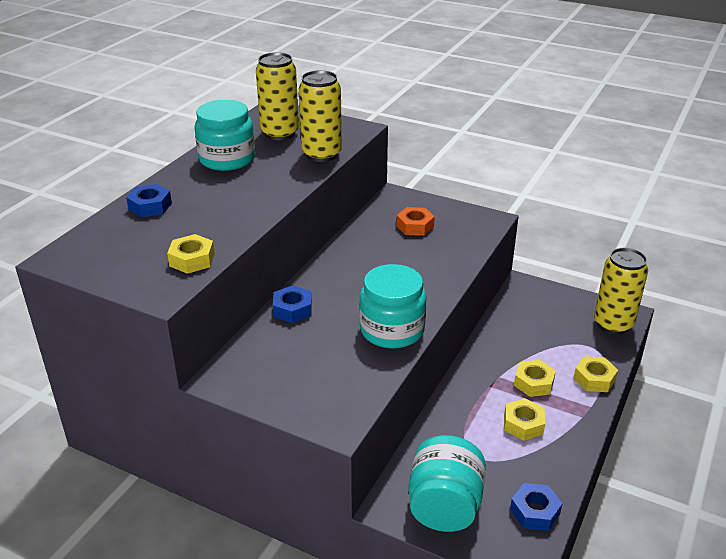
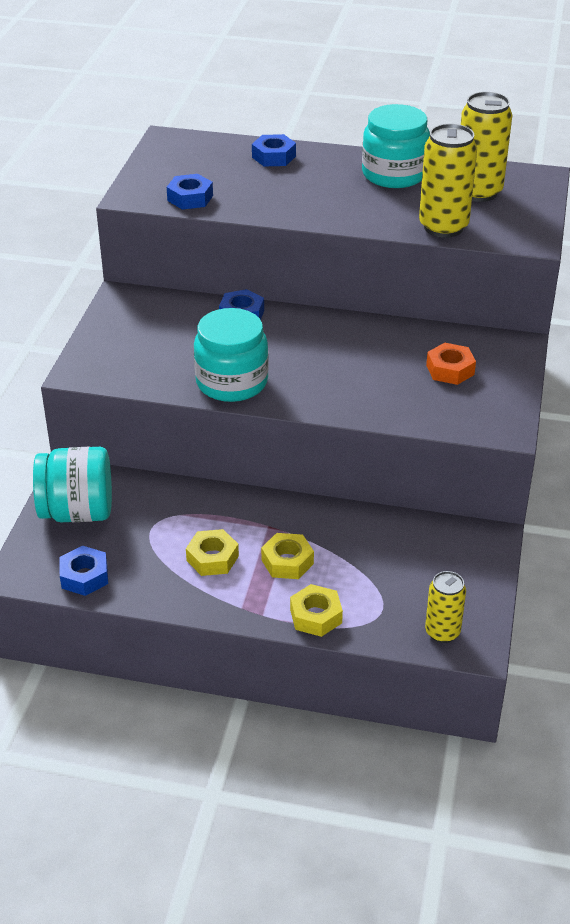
camera: 75 degrees right, 5 degrees up
yellow nut [167,234,215,274] -> blue nut [167,174,213,210]
yellow can [594,248,648,335] -> yellow can [425,571,466,643], size x0.61

